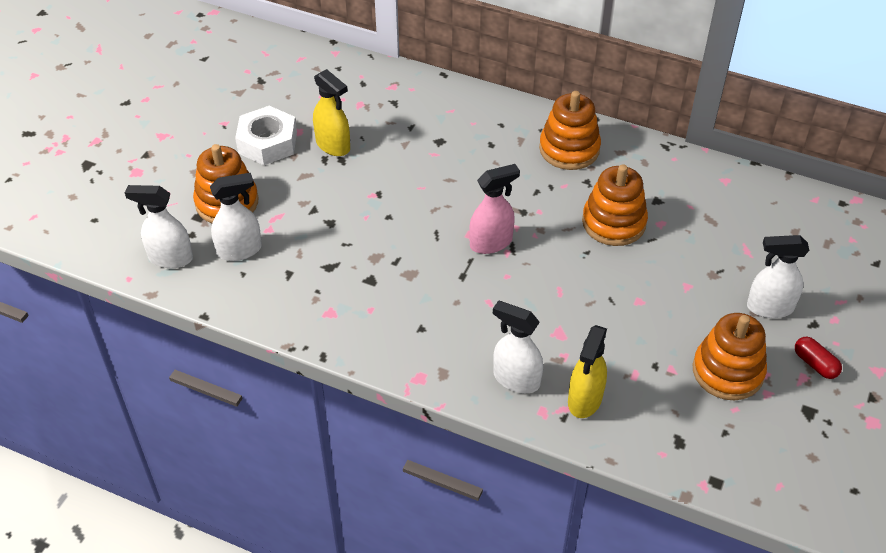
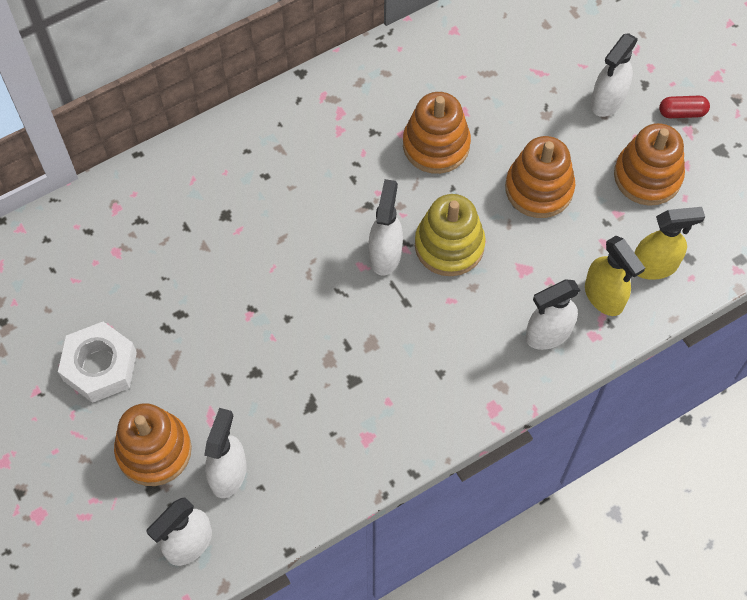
camera: 55 degrees left, 15 degrees up
yellow spray bottle [313,69,350,156] -> yellow spray bottle moved to [634,207,705,280]
pink spray bottle [469,164,520,254] -> white spray bottle [369,179,403,275]
orange stacking toy [539,91,601,170] -> orange stacking toy moved to [505,136,575,218]
none -> yellow stacking toy [415,194,486,276]

